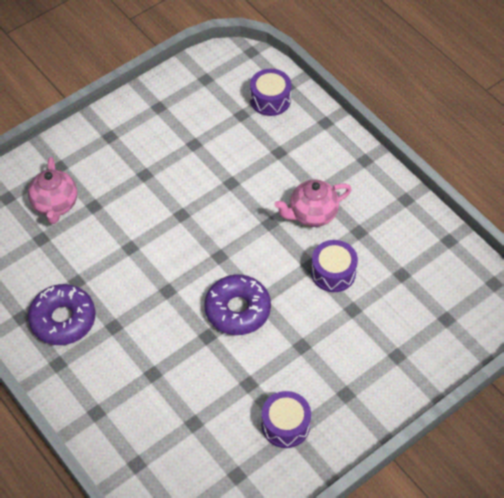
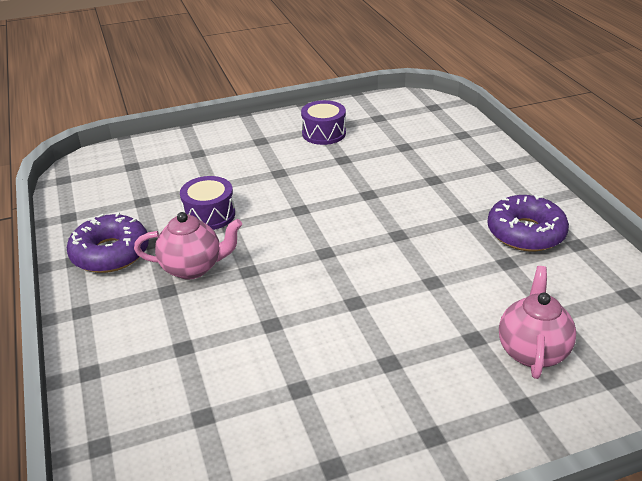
camera: 160 degrees left, 20 degrees down
purple donut [205,275,271,335] -> purple donut moved to [67,212,149,273]
purple drum [250,69,292,116] -> none

